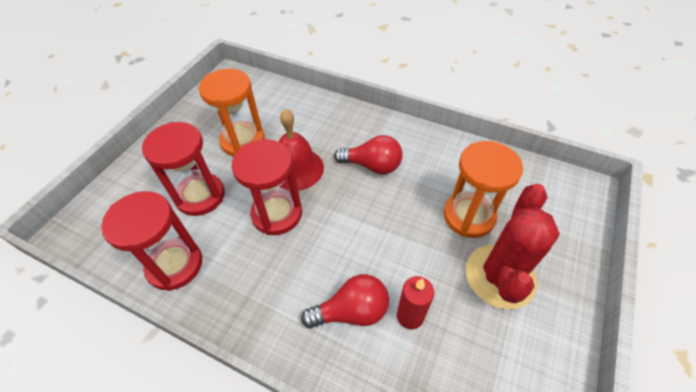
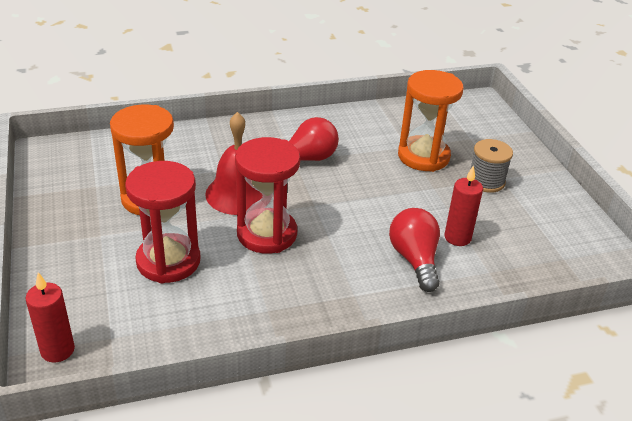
camera: 45 degrees left, 15 degrees down
red hourglass [101,191,202,291] -> none
red light bulb [301,274,389,329] -> red light bulb turned 45 degrees counterclockwise [389,208,440,292]
red cactus [466,184,560,309] -> grey spool [471,139,513,193]
none -> red candle [26,272,75,363]

